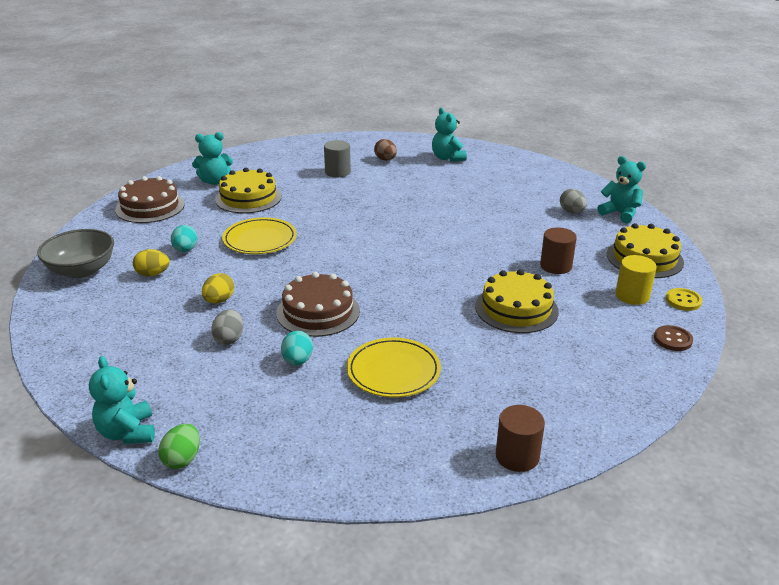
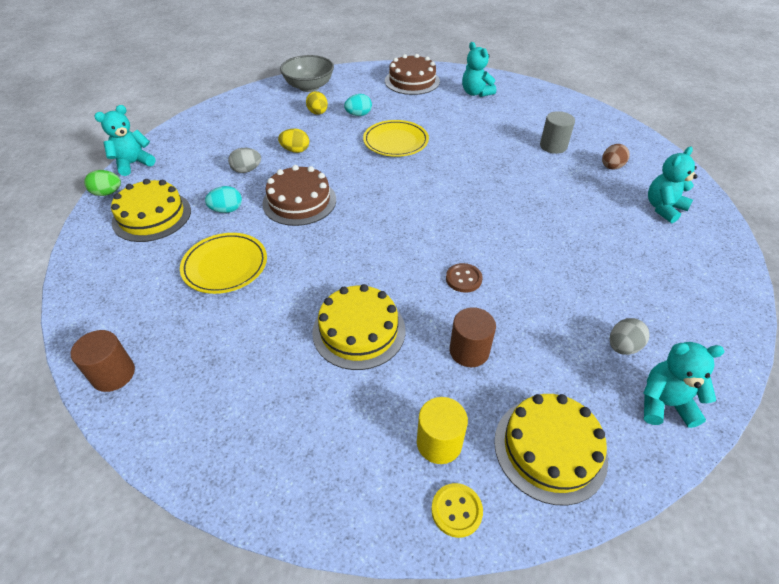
camera: 70 degrees right, 15 degrees up
yellow cake [215,168,282,213] -> yellow cake moved to [111,179,191,242]
turquoise teddy bear [597,156,646,223] -> turquoise teddy bear turned 105 degrees counterclockwise [644,342,725,428]
brown button [654,325,693,351] -> brown button moved to [446,263,483,293]

